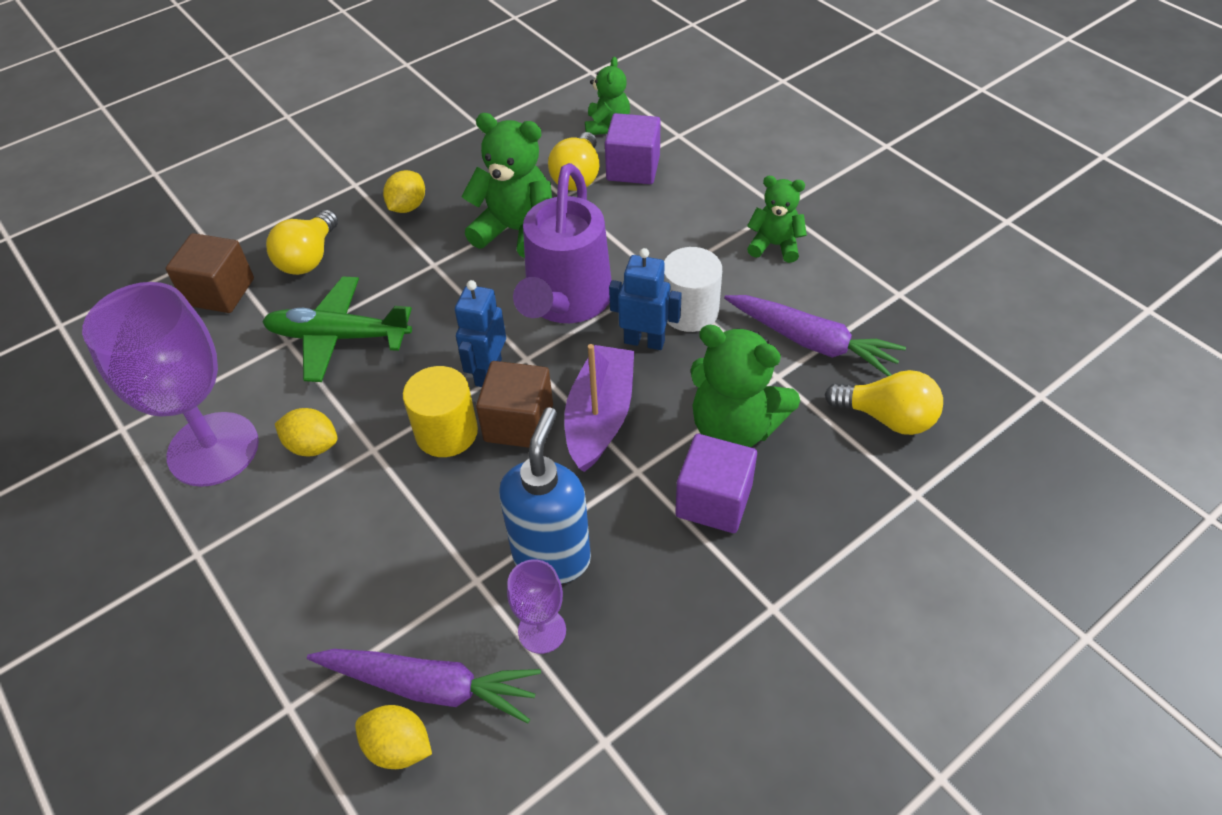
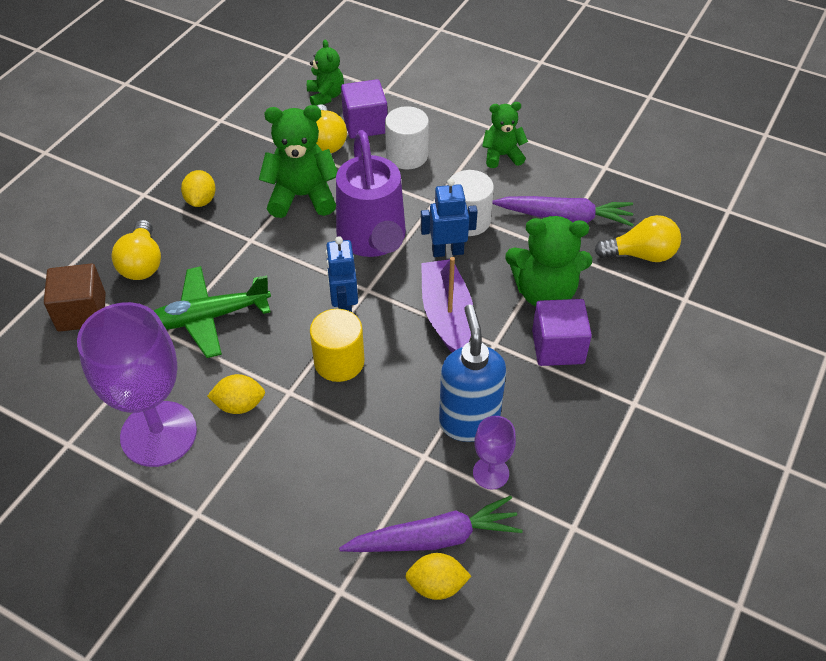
camera: 25 degrees left, 0 degrees up
brown cube [476,361,553,448] -> none
none -> white cylinder [385,106,429,170]

